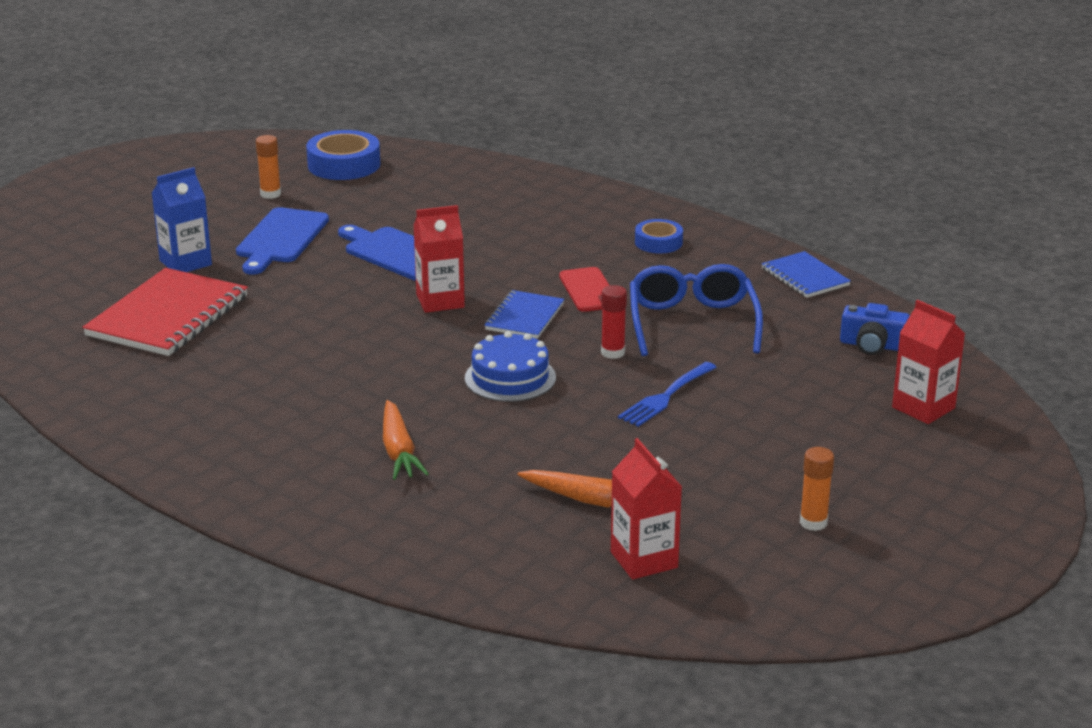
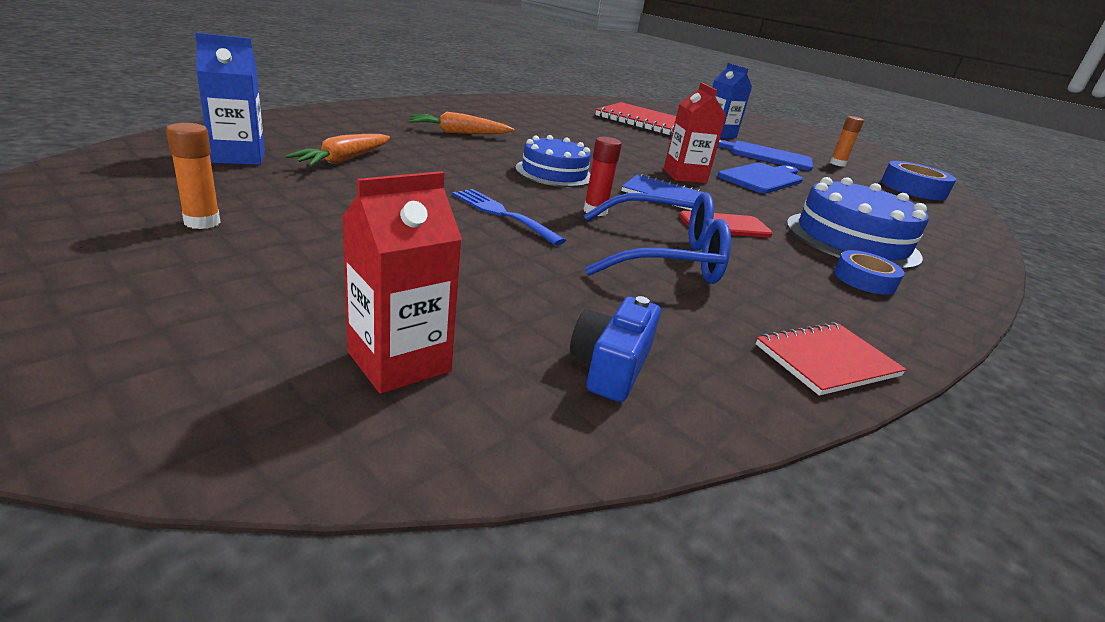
camera: 90 degrees right, 0 degrees up
red carton [611,438,682,579] -> blue carton [195,33,265,165]
blue notebook [762,251,851,298] -> red notebook [756,322,907,396]
none -> blue cake [787,177,929,270]

